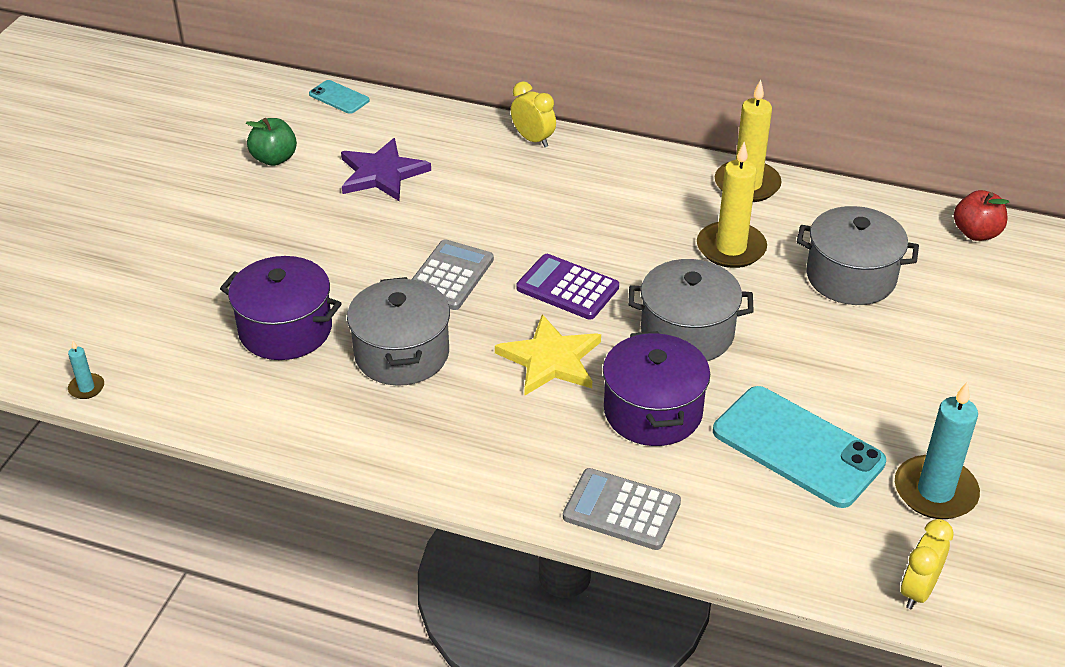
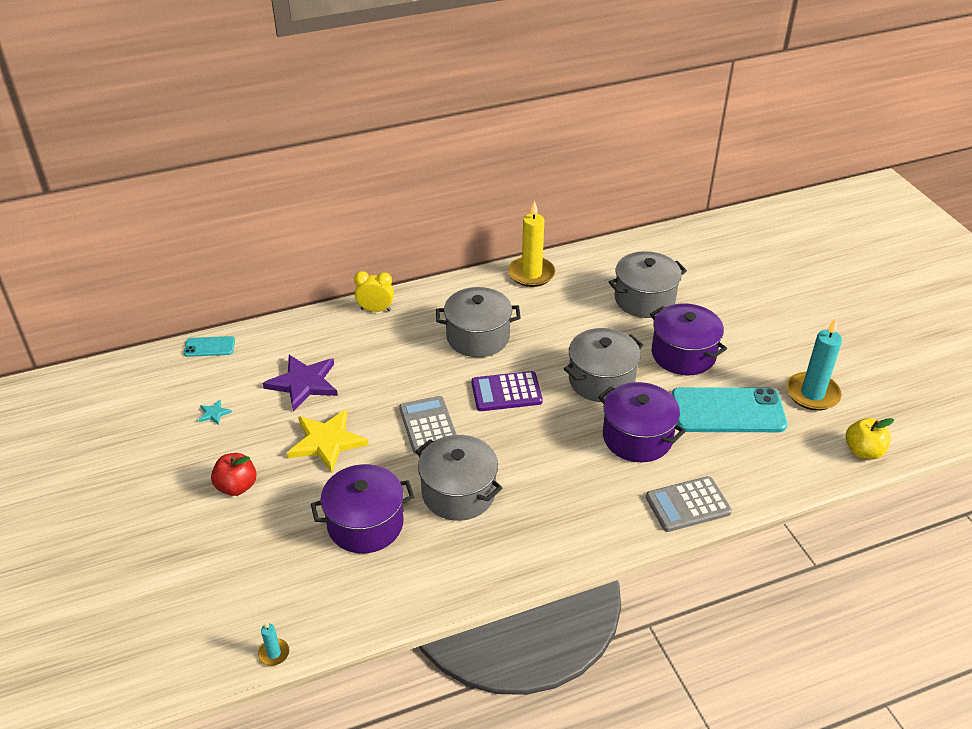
camera: 40 degrees left, 0 degrees up
green apple [246,118,297,166] -> turquoise star [199,400,232,425]
yellow star [495,314,601,396] -> yellow star moved to [287,409,369,473]
yellow candle [697,142,767,268] -> none
yellow clock [901,519,954,609] -> yellow apple [846,418,894,459]
red apple [954,190,1009,241] -> red apple moved to [211,453,257,496]
none -> grey pot [436,287,521,357]
none -> purple pot [650,304,727,375]

